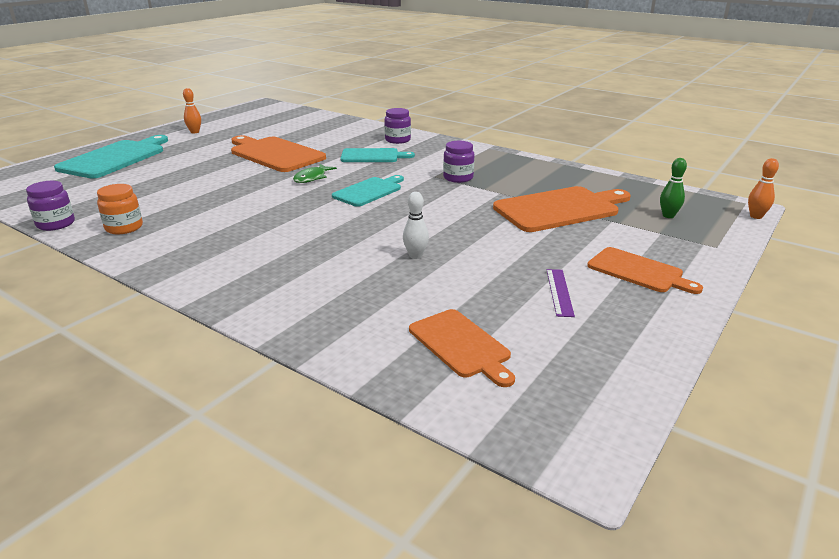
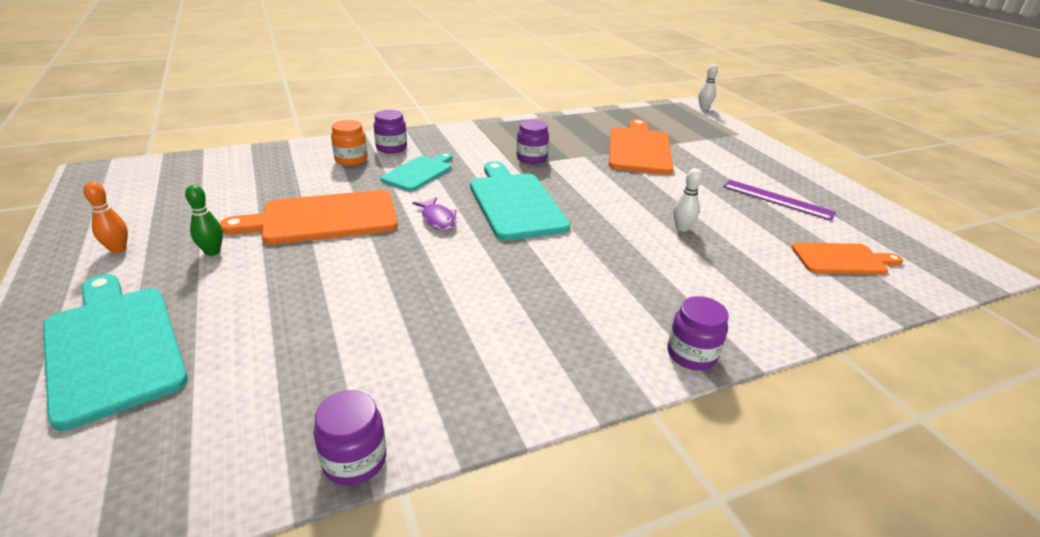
camera: 60 degrees left, 5 degrees up
orange jar [97,184,143,234] -> orange jar moved to [331,120,367,166]
green fish [293,164,337,183] -> purple fish [412,197,457,230]
turquoise cutting board [332,175,404,207] -> turquoise cutting board [470,161,570,241], size x1.63
purple ruler [547,269,575,317] -> purple ruler [723,180,836,221], size x1.51
orange cutting board [587,247,703,294] -> none
green bowling pin [660,158,687,218] -> green bowling pin moved to [185,185,223,256]
orange bowling pin [748,158,779,219] -> white bowling pin [698,64,718,110]
none -> purple jar [667,296,729,370]

